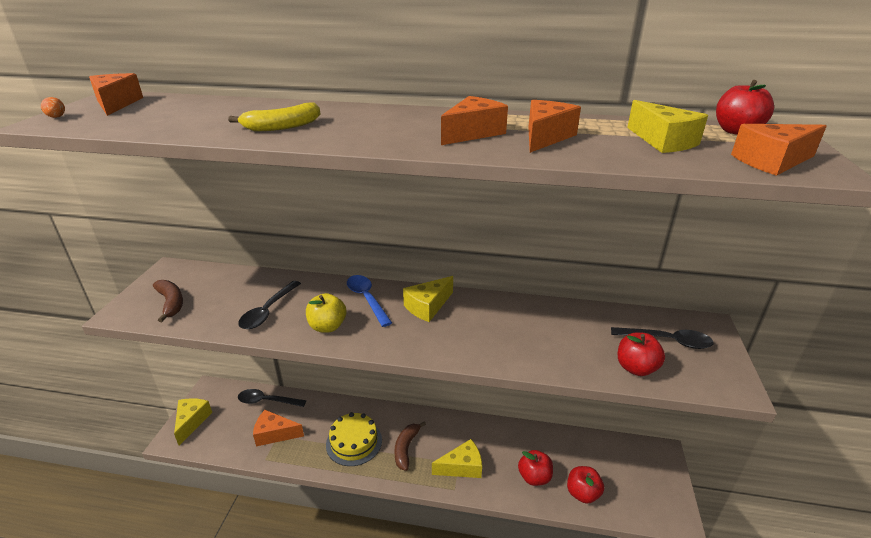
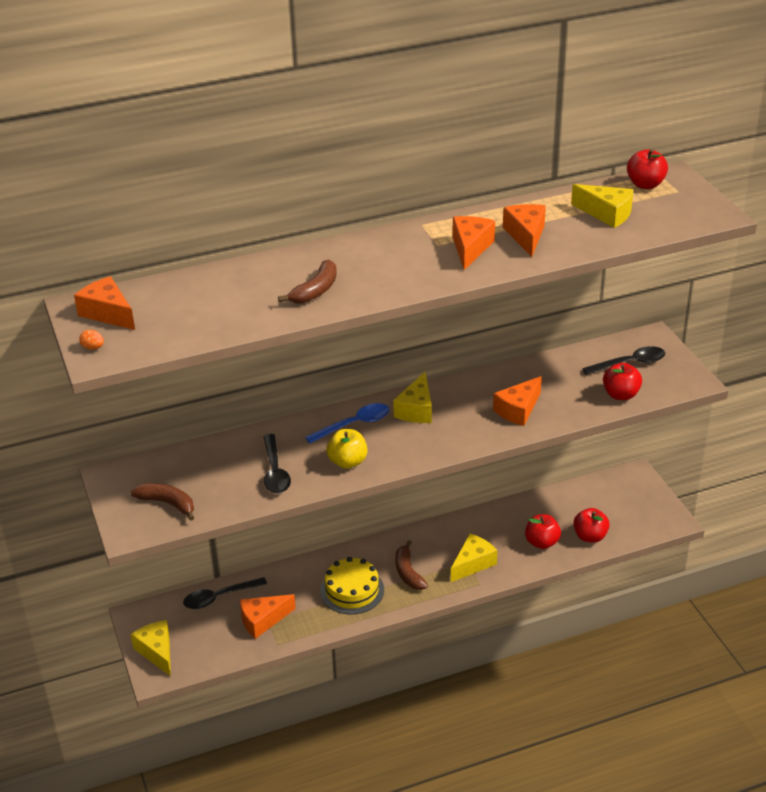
camera: 30 degrees left, 5 degrees up
yellow banana [228,102,320,131] -> brown banana [278,259,337,304]
blue spoon [347,275,392,327] -> blue spoon turned 120 degrees clockwise [305,403,389,443]
orange cheese [731,124,827,176] -> orange cheese moved to [493,376,542,426]

